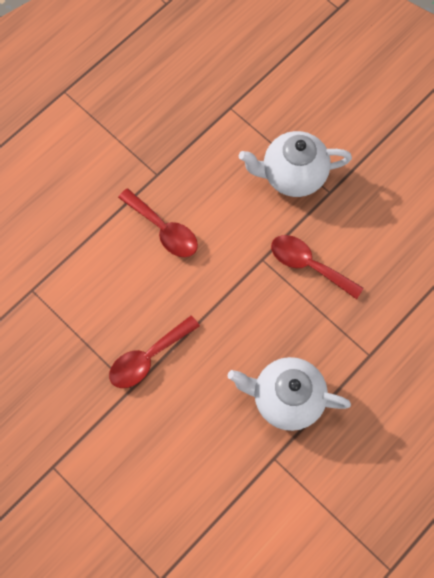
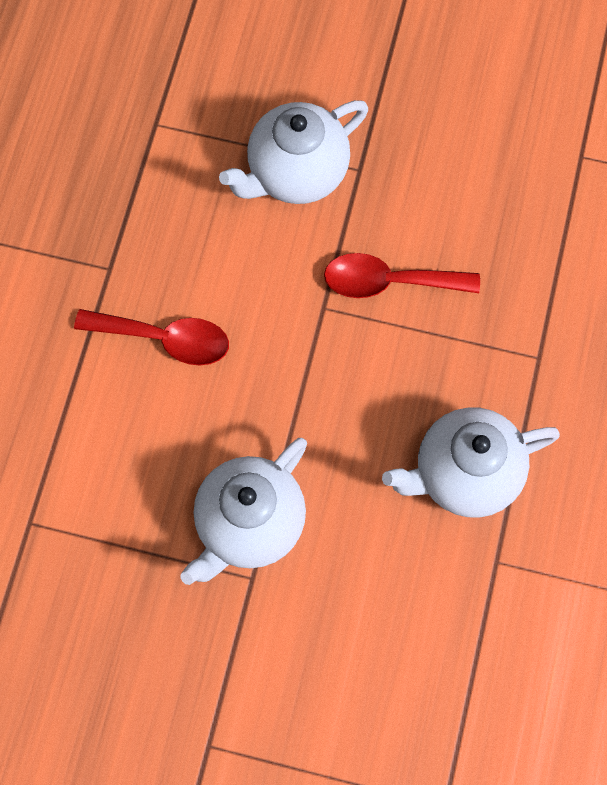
camera: 30 degrees left, 0 degrees up
red spoon [109,316,200,388] -> white teapot [180,438,307,585]

